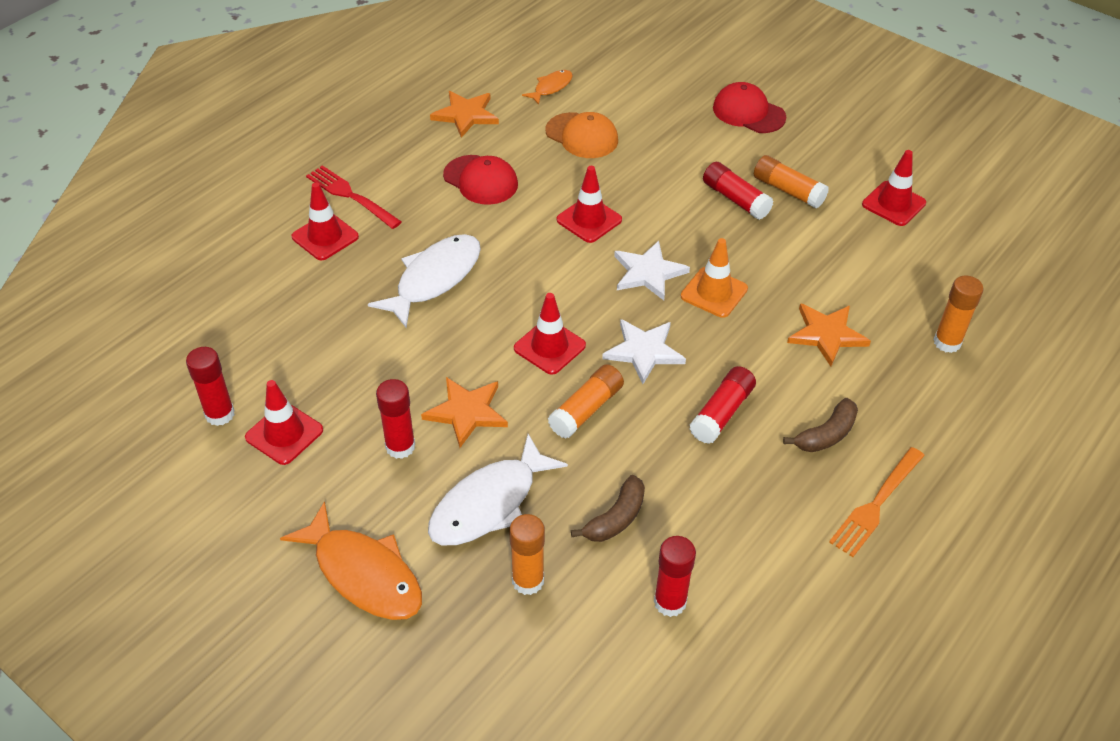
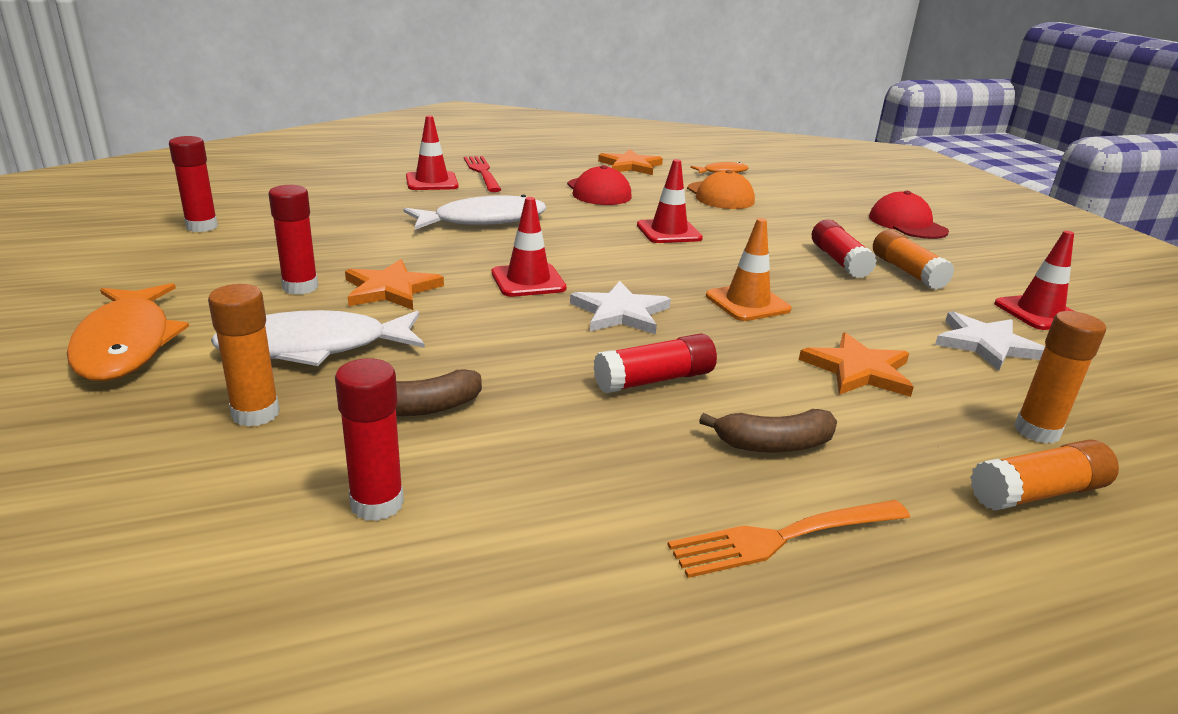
camera: 30 degrees right, 20 degrees down
red traffic cone [245,380,323,465] -> none
orange glue stick [548,364,624,439] -> orange glue stick moved to [970,439,1119,511]
white star [614,241,690,300] -> white star moved to [935,311,1045,371]

